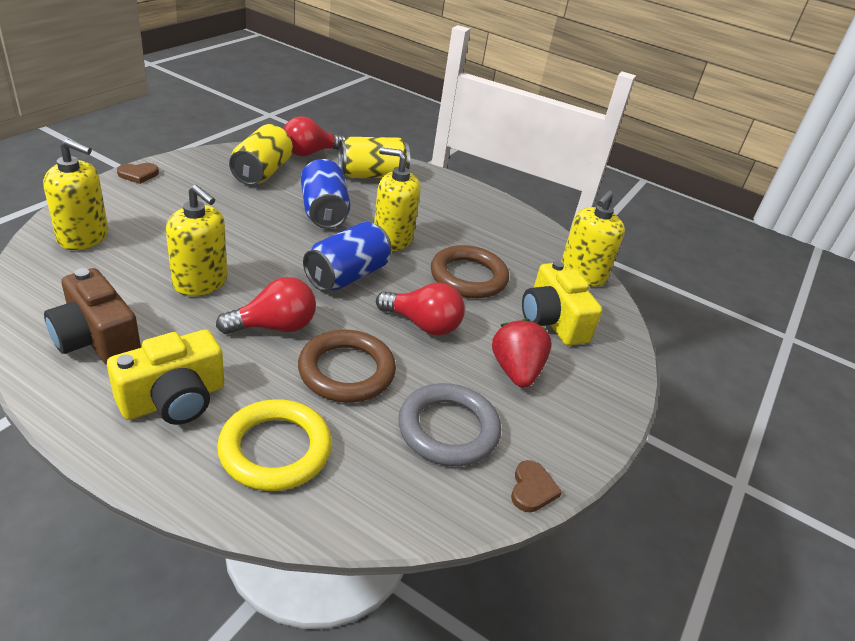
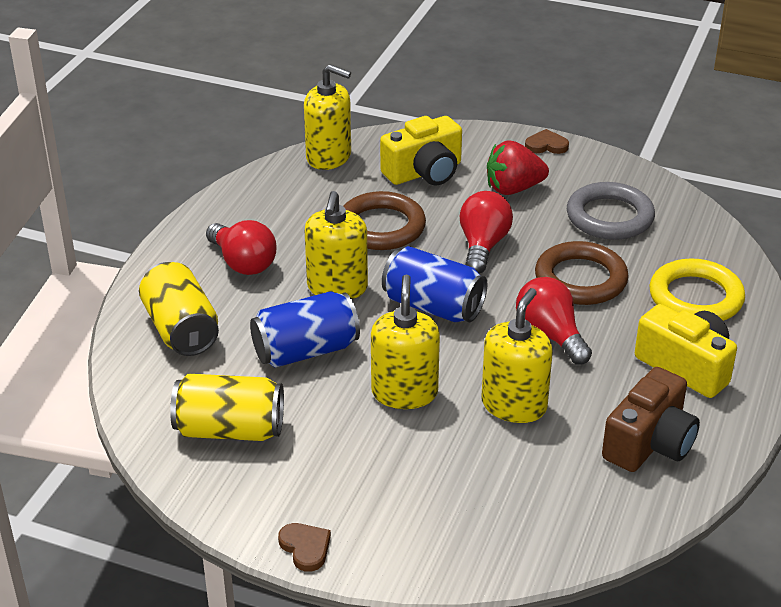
camera: 95 degrees left, 0 degrees up
yellow soap dispenser [43,139,108,250] -> yellow soap dispenser moved to [371,274,440,409]
red light bulb [284,116,346,156] -> red light bulb moved to [206,220,277,275]
brown heart [511,460,562,512] -> brown heart moved to [525,129,569,154]

